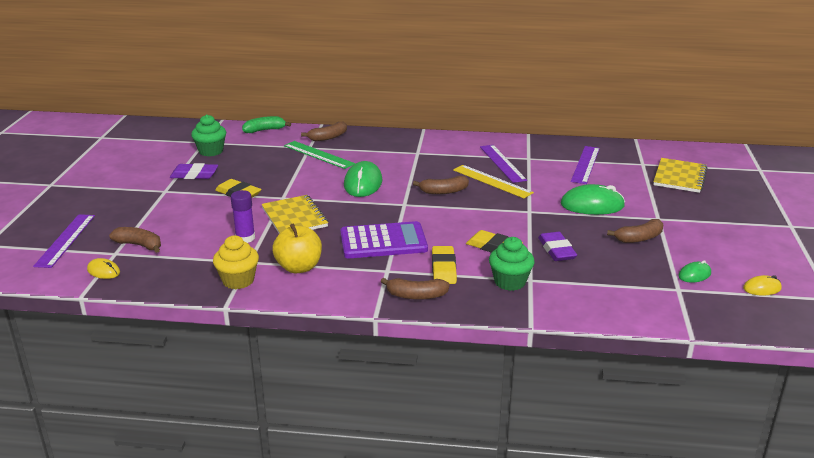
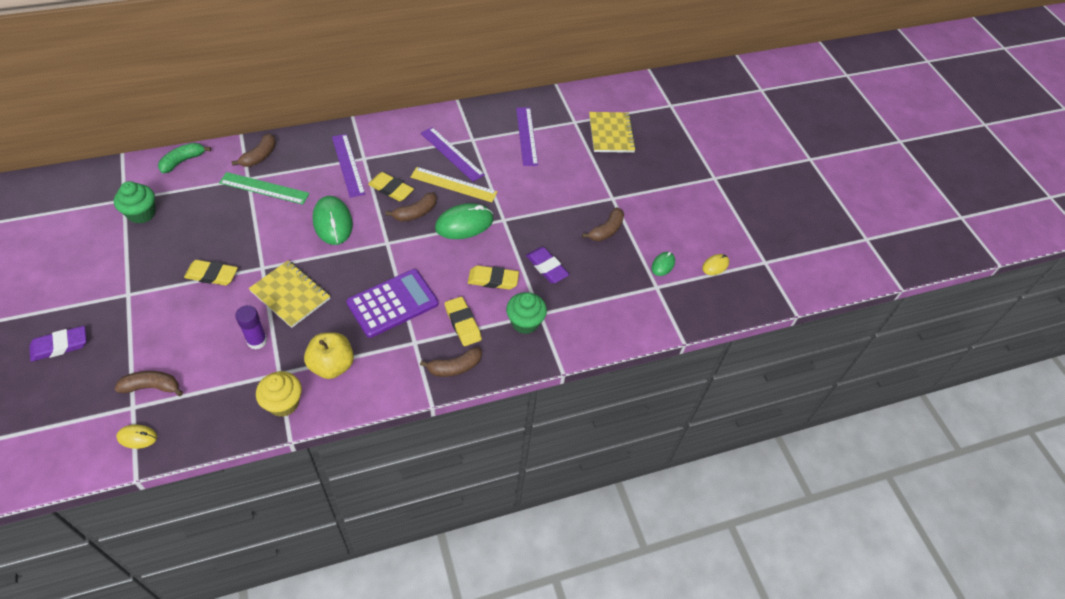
camera: 30 degrees left, 25 degrees up
purple ruler [33,214,95,268] -> purple ruler moved to [332,134,365,198]
purple eraser [170,163,218,179] -> purple eraser moved to [29,326,87,362]
green mouse [561,184,625,215] -> green mouse moved to [435,203,493,239]
none -> yellow eraser [368,172,414,201]

